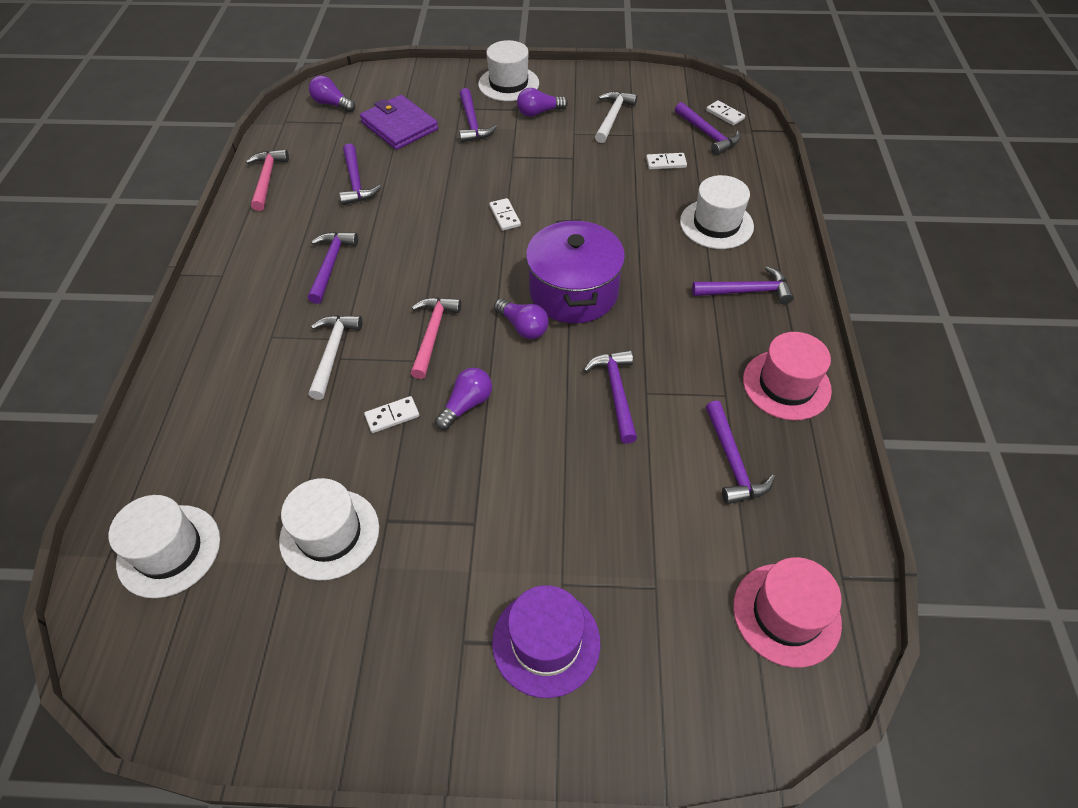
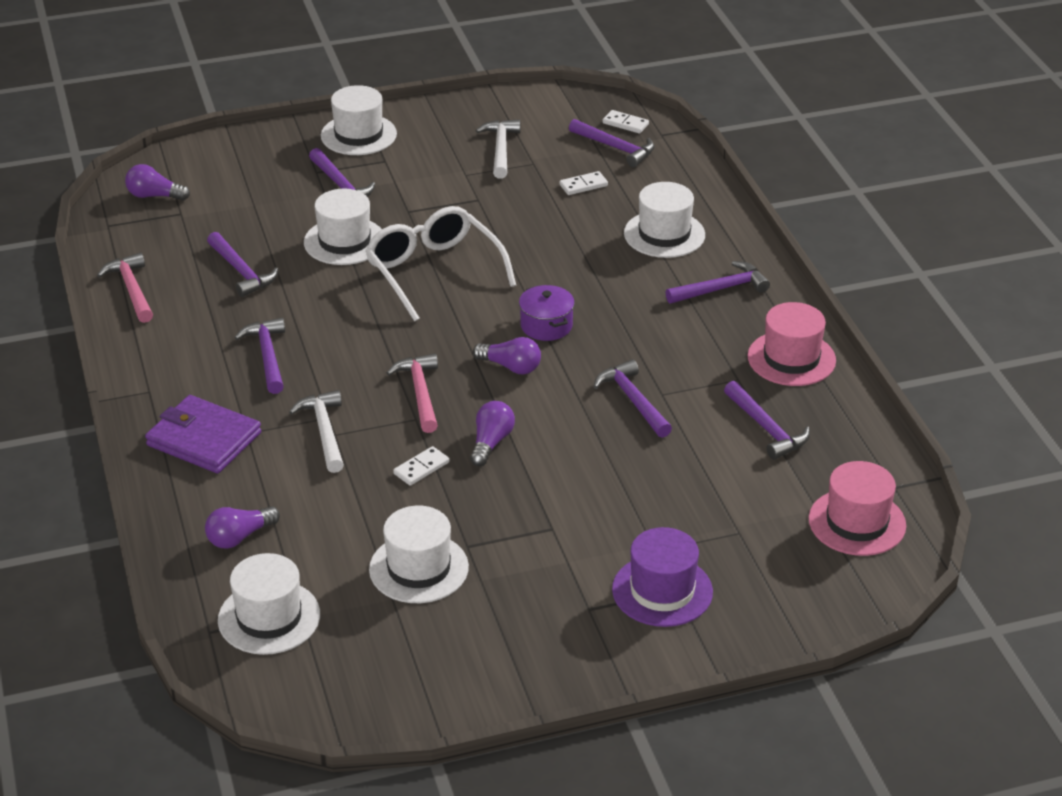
camera: 20 degrees left, 15 degrees down
purple wallet [360,95,438,150] -> purple wallet moved to [145,395,261,474]
white domino [489,198,521,231] -> white glasses [365,206,516,322]
purple light bulb [517,88,568,117] -> purple light bulb moved to [205,506,280,549]
purple pot [526,219,625,323] -> purple pot [519,285,575,341], size x0.54
none -> white hat [304,189,382,265]

